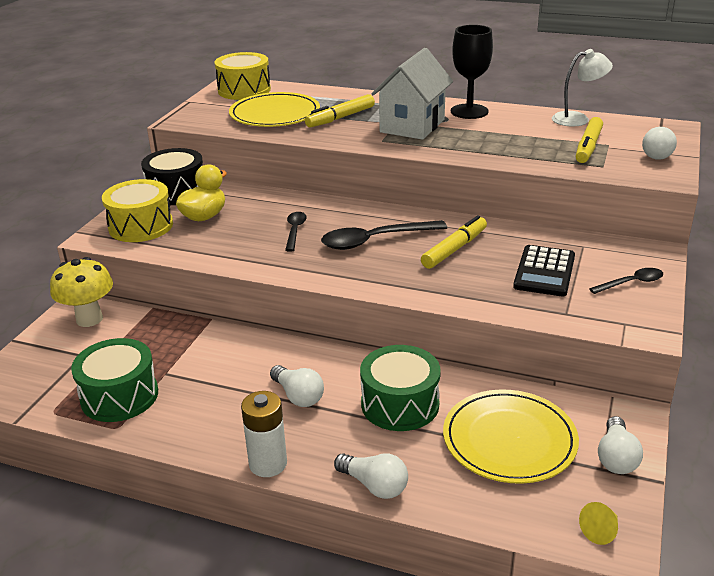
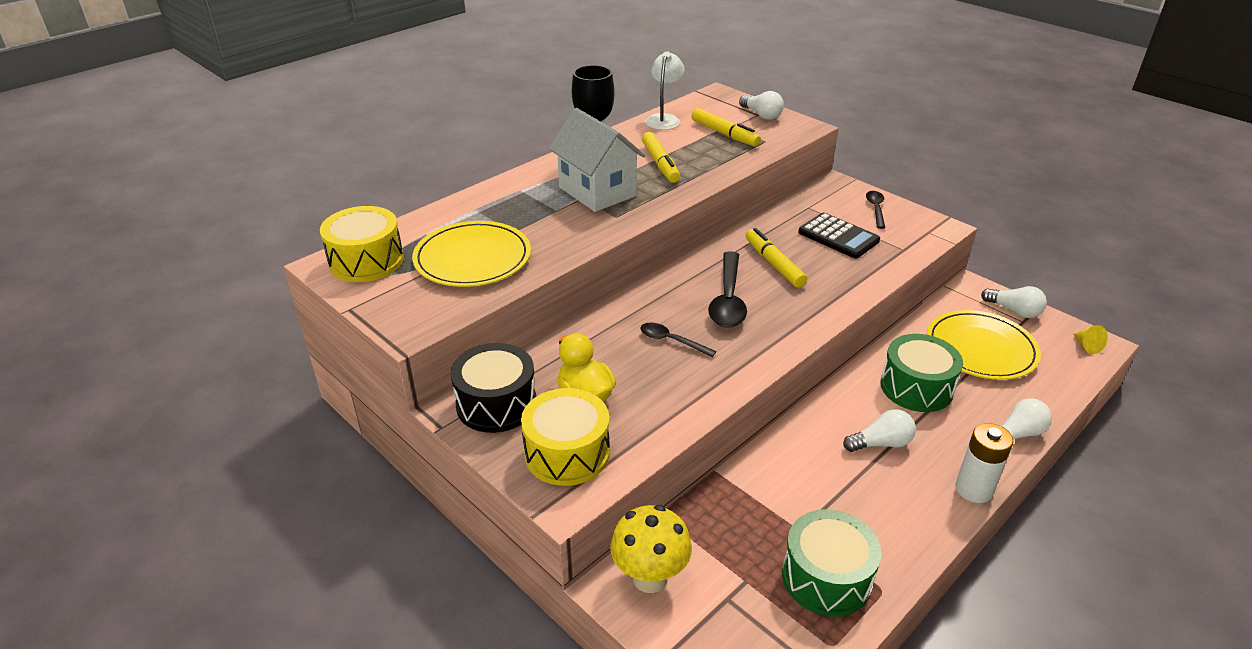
camera: 65 degrees left, 5 degrees up
yellow marker [305,94,375,128] -> yellow marker moved to [642,132,680,183]

